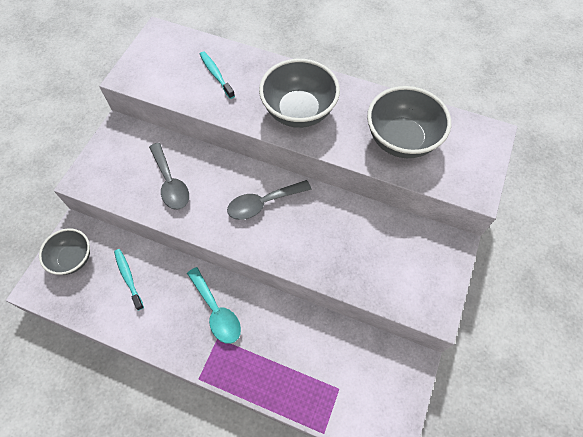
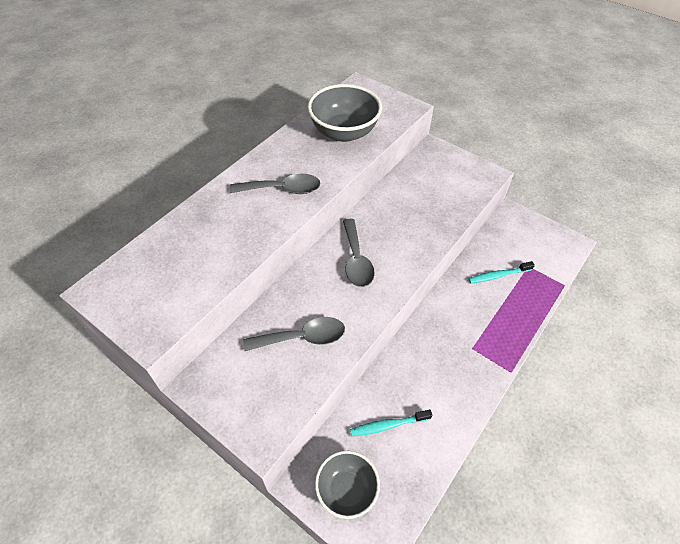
camera: 75 degrees left, 10 degrees down
turquoise spoon [187,267,241,344] -> none
turquoise toothbrush [200,51,235,99] -> turquoise toothbrush moved to [468,261,535,284]
grey bowl [259,59,340,128] -> grey spoon [230,174,320,194]

